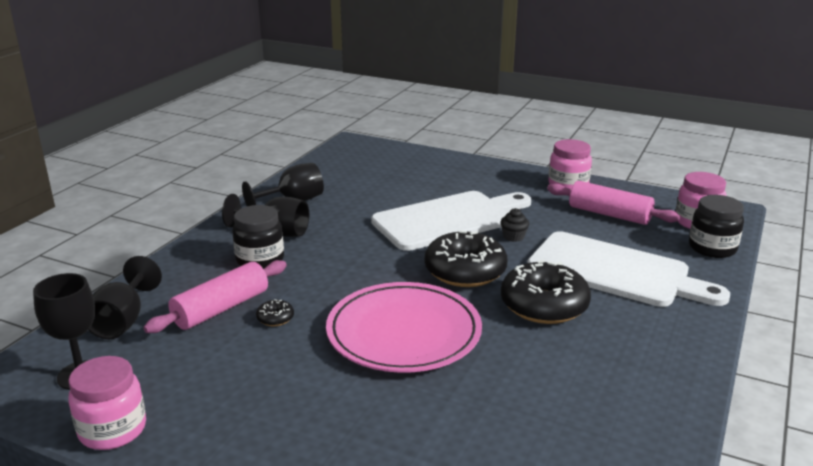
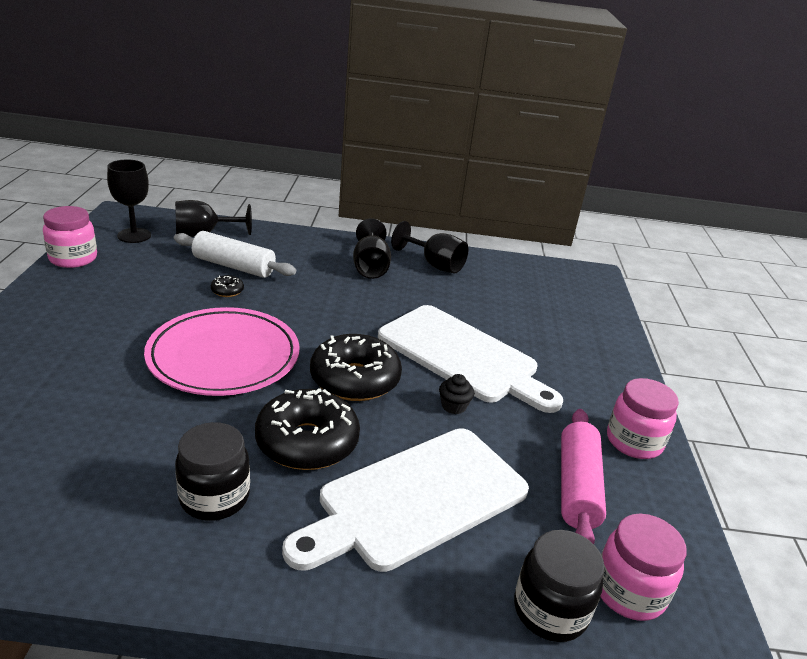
camera: 65 degrees right, 5 degrees up
pink rolling pin [143,260,287,333] -> white rolling pin [174,231,296,278]
black jar [232,205,284,269] -> black jar moved to [175,422,250,521]
white cutting board [527,231,730,307] -> white cutting board turned 45 degrees clockwise [282,428,529,572]

